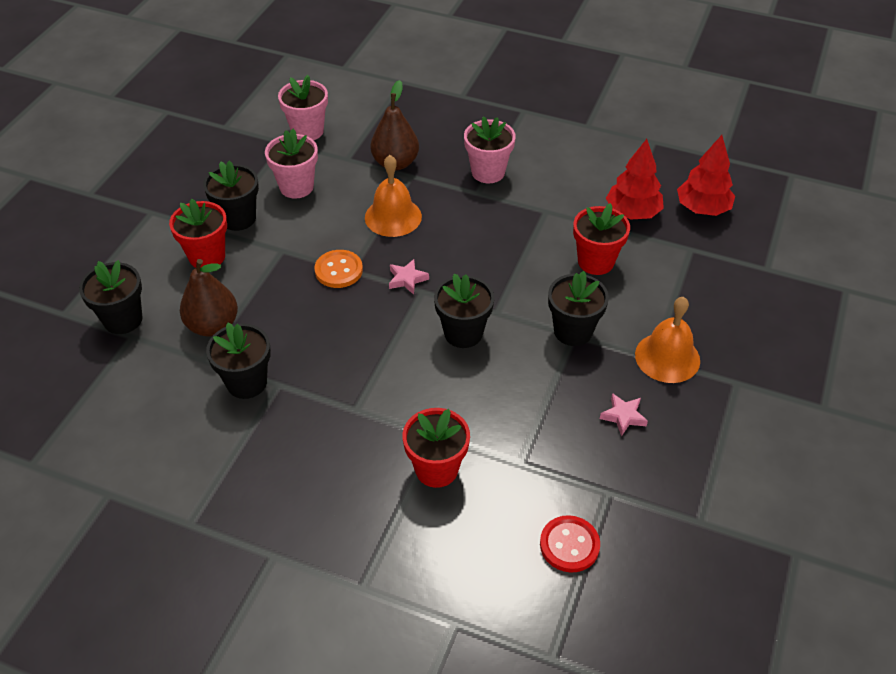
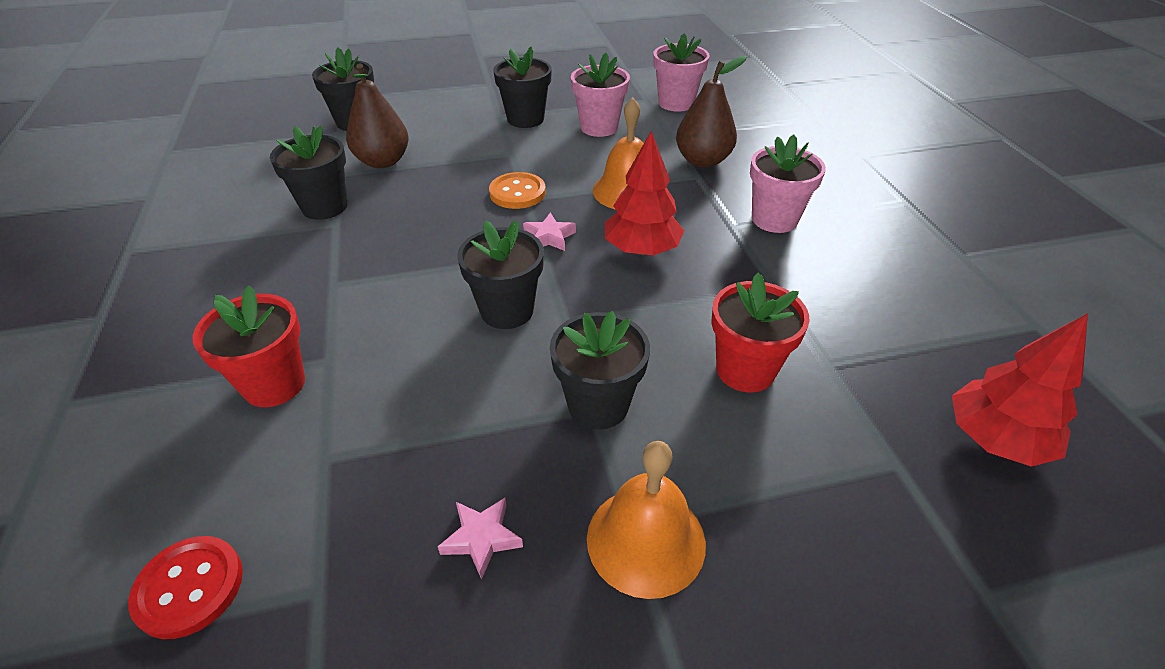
camera: 55 degrees right, 5 degrees down
red flower pot [169,199,227,268] -> none
red tree [606,139,664,220] -> red tree moved to [605,131,684,255]

